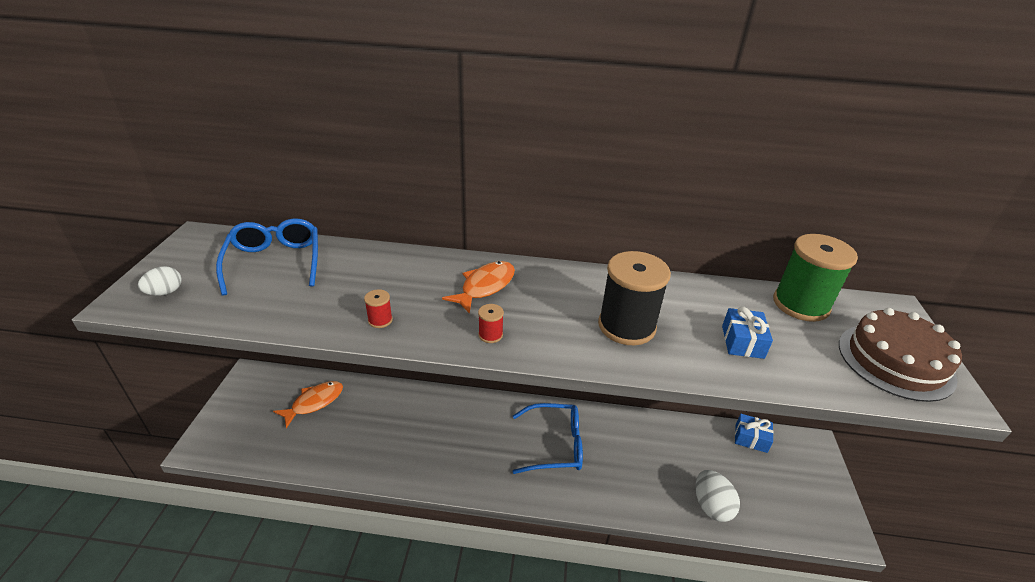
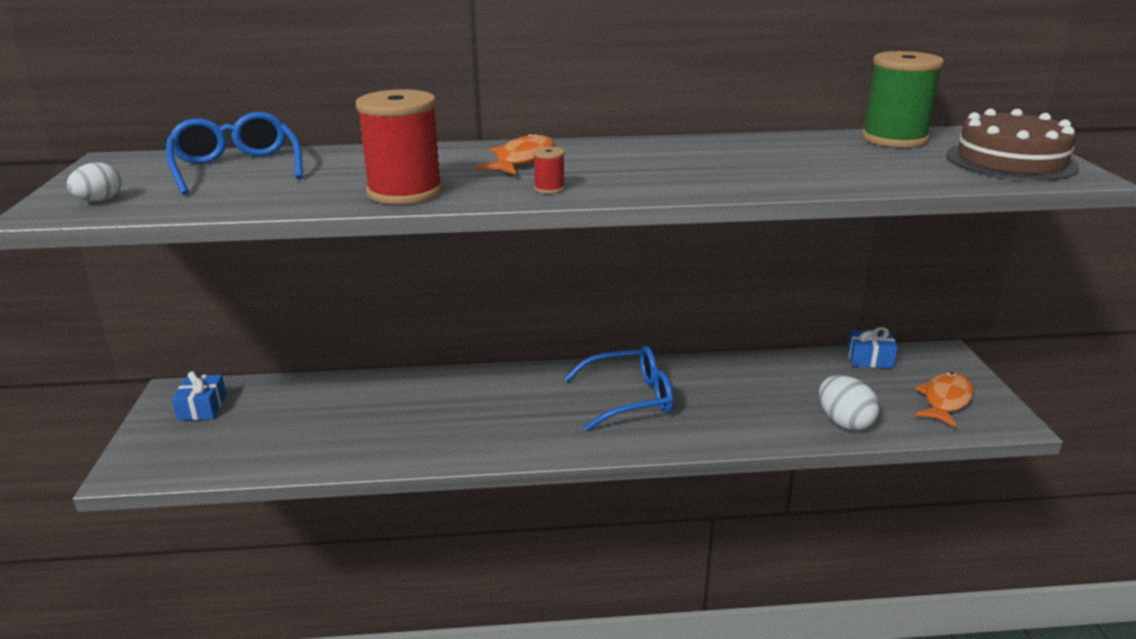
camera: 10 degrees left, 10 degrees down
orange fish [273,381,343,428] -> orange fish moved to [915,372,974,428]
red spool [364,289,393,328] -> red spool [356,89,443,205], size x2.41
black spool [598,251,671,345] -> none
blue gift [722,307,773,359] -> blue gift moved to [172,371,227,421]

